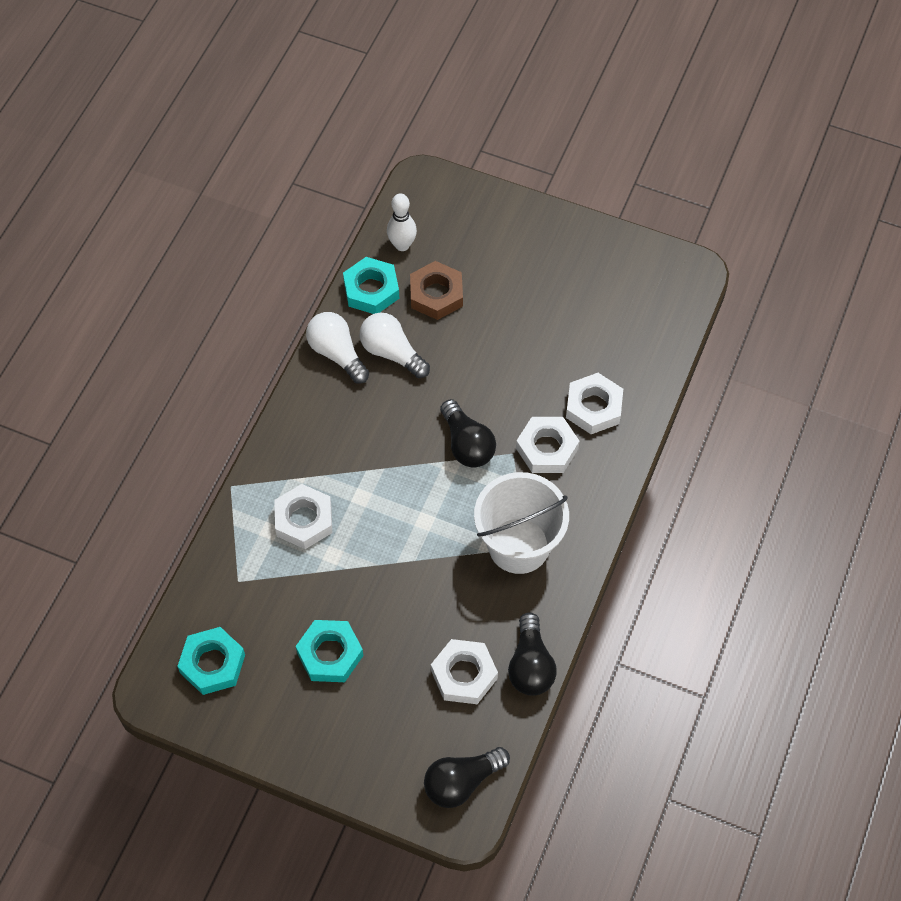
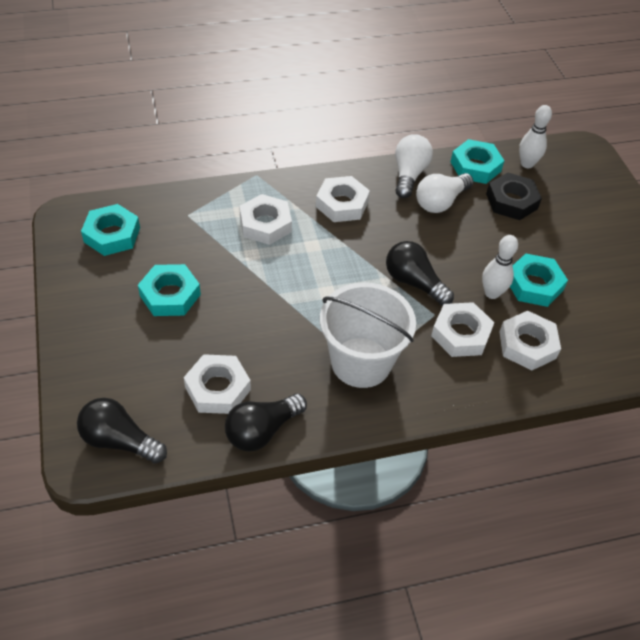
camera: 50 degrees right, 10 degrees down
white light bulb [360,313,430,378] -> white light bulb turned 135 degrees counterclockwise [416,173,473,213]
brown nut [410,261,463,320] -> black nut [486,172,542,220]
black light bulb [440,399,496,468] -> black light bulb turned 105 degrees clockwise [386,241,454,306]
none -> white nut [316,176,370,222]
none -> white bowling pin [482,235,518,299]
none -> turquoise nut [510,253,568,307]

